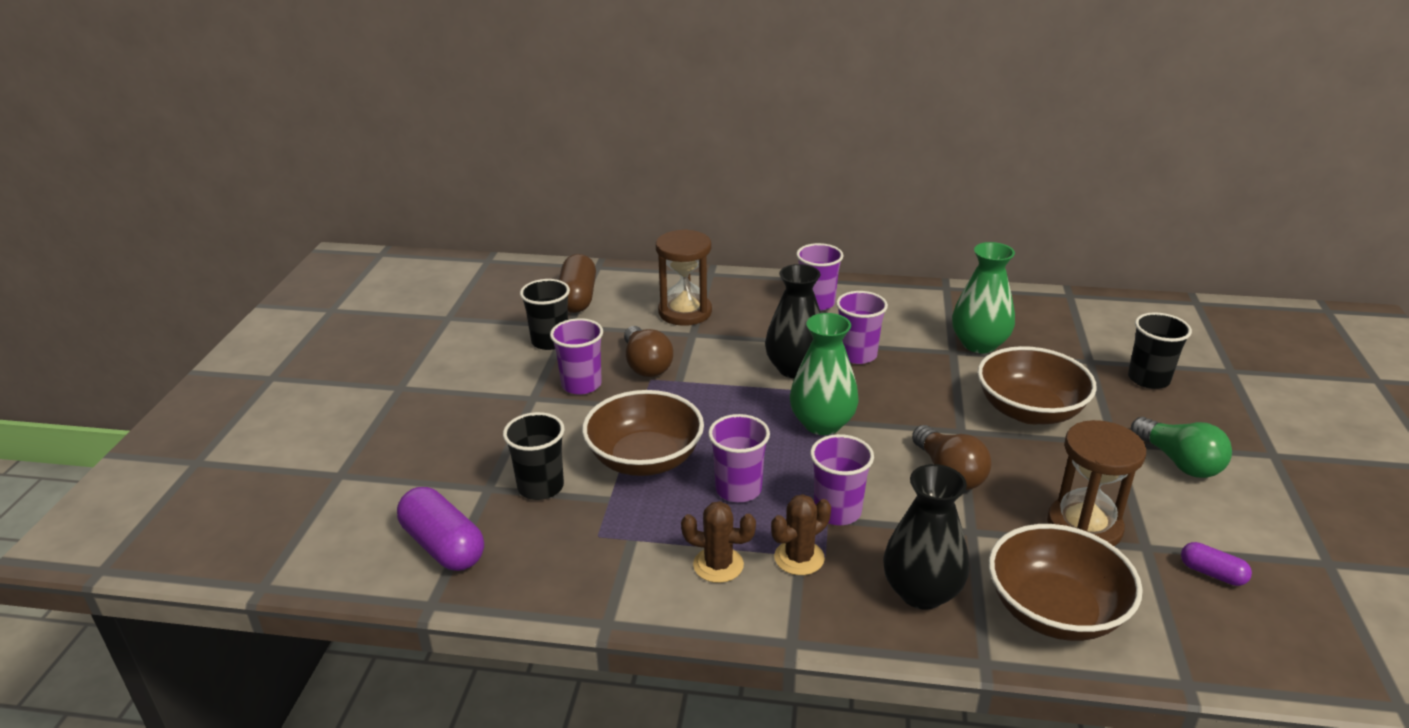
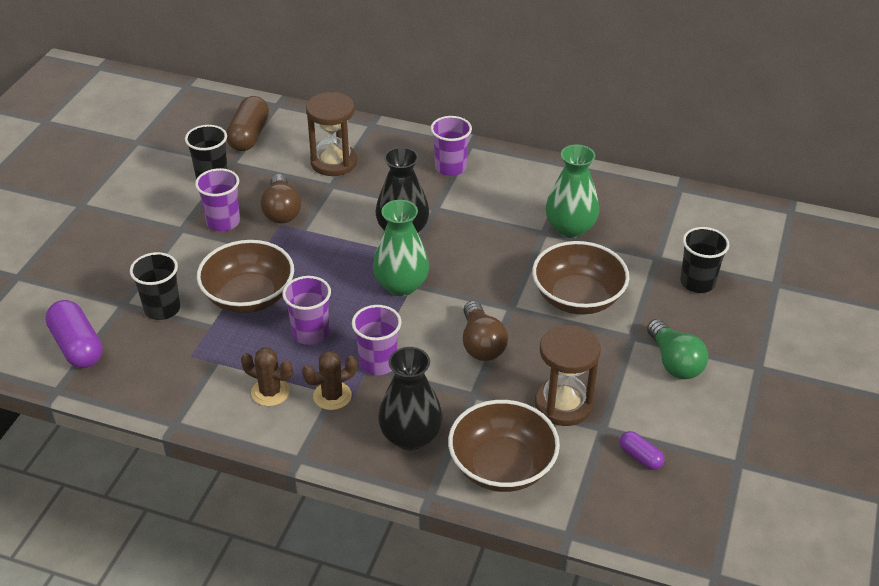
camera: 10 degrees right, 10 degrees up
purple cup [836,291,888,364] -> none

